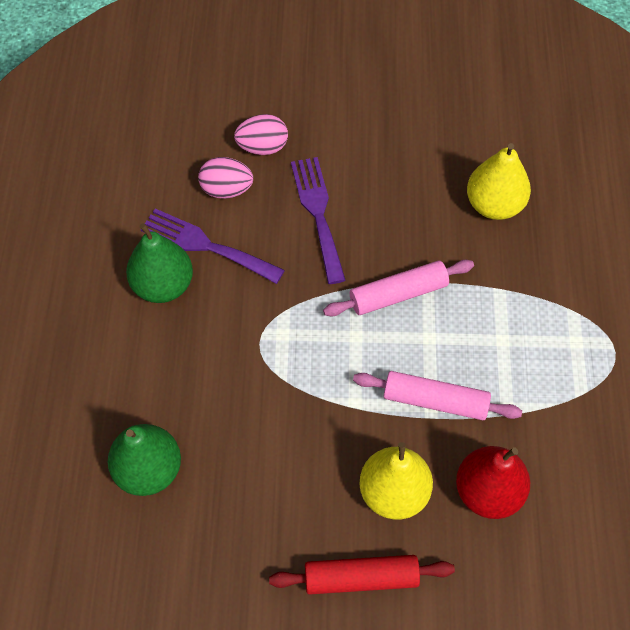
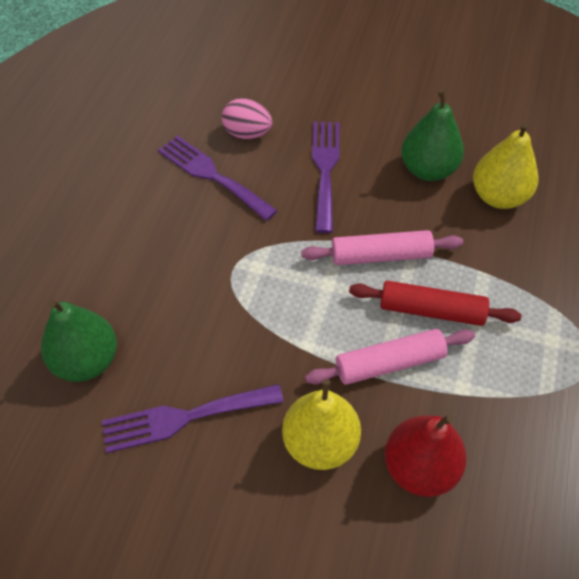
camera: 15 degrees right, 5 degrees down
green pear [126,223,193,303] -> green pear moved to [401,89,464,181]
pink egg [234,114,288,155] -> none
red rolling pin [269,555,455,595] -> red rolling pin moved to [349,281,521,326]
pink rolling pin [353,371,522,420] -> pink rolling pin turned 45 degrees counterclockwise [305,329,475,385]
none -> purple fork [102,384,284,453]

